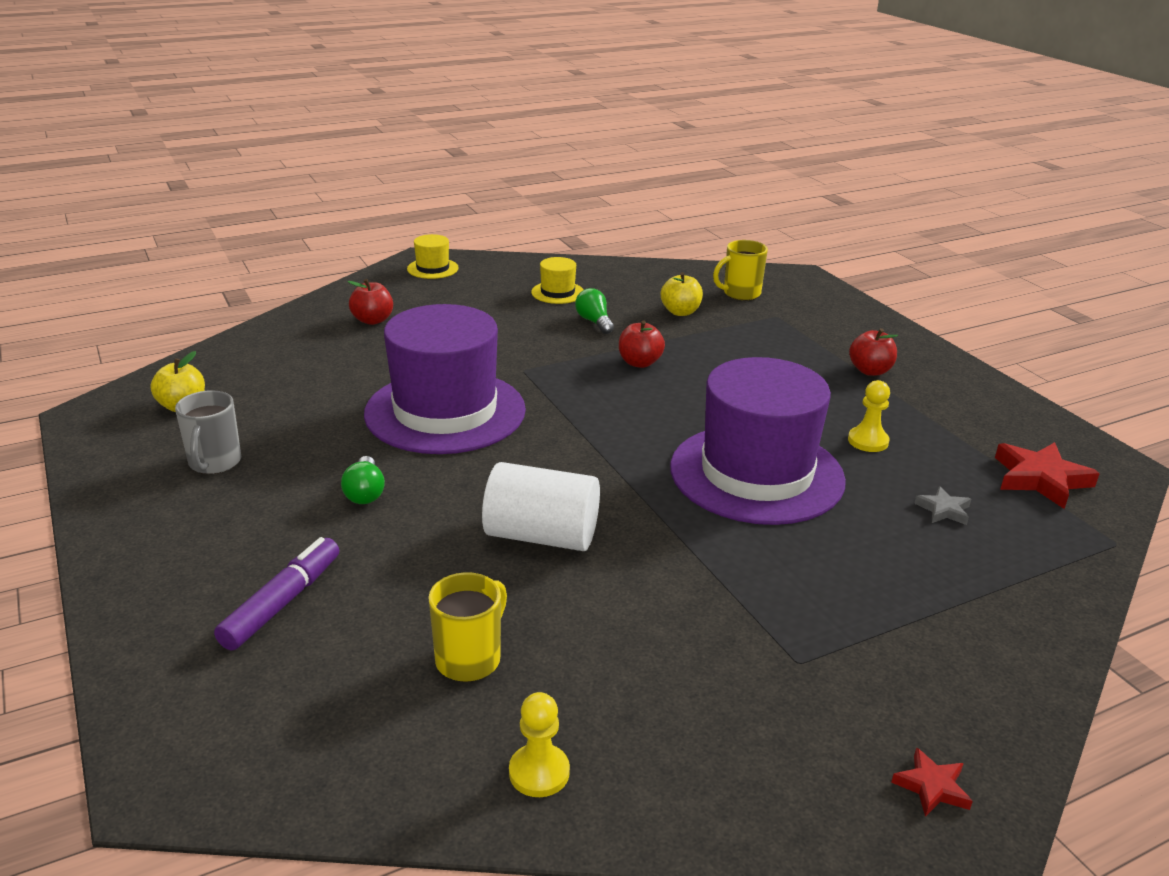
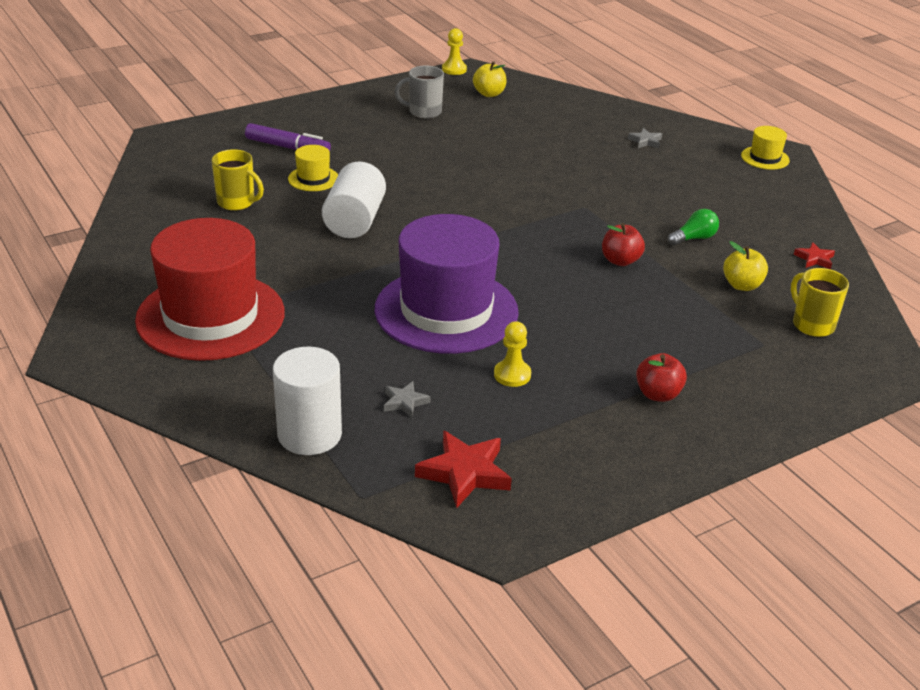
camera: 85 degrees right, 5 degrees up
green light bulb [341,456,385,504] -> none
red apple [347,279,393,325] -> grey star [628,128,662,148]
purple hat [364,304,526,454] -> none
yellow pawn [509,692,570,797] -> yellow pawn moved to [442,28,467,75]
yellow hat [531,257,584,304] -> yellow hat moved to [288,145,338,191]
red star [891,747,973,817] -> red star moved to [794,242,835,269]
none -> red hat [135,218,285,361]
none -> white cylinder [273,347,342,455]

